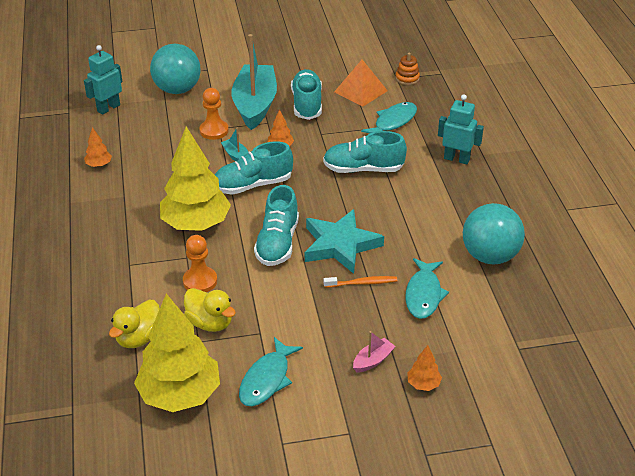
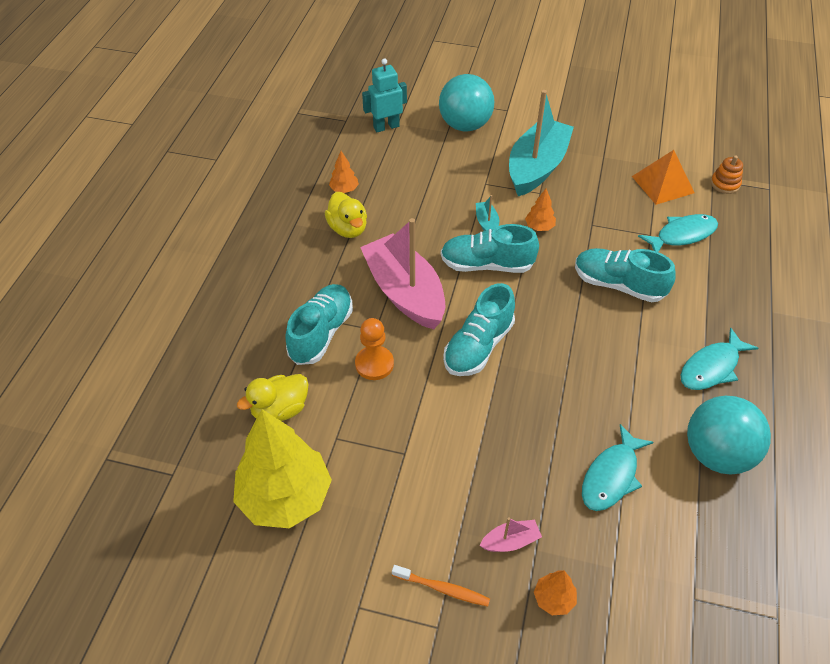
camera: 25 degrees right, 10 degrees up
yellow tree [160,127,231,231] -> pink boat [360,218,445,329]
yellow duck [184,288,236,332] -> yellow duck moved to [325,192,367,238]
orange pawn [200,88,229,140] -> none
turquoise fish [239,337,303,406] -> turquoise fish moved to [680,328,758,390]
turquoise shoe [291,69,322,120] -> turquoise shoe moved to [285,284,353,365]
turquoise star [305,209,384,274] -> none
orange toothbrush [324,276,397,288] -> orange toothbrush moved to [392,565,490,607]
turquoise robot [438,94,484,165] -> none

